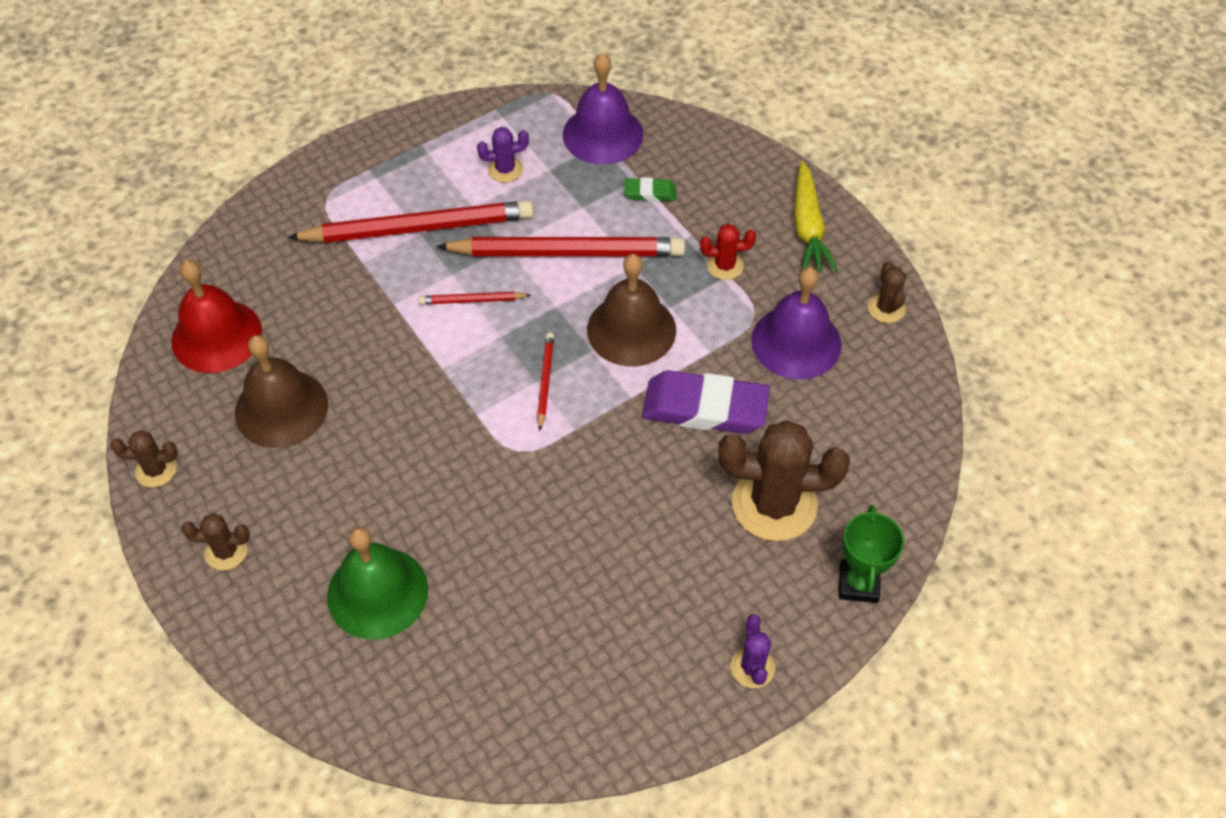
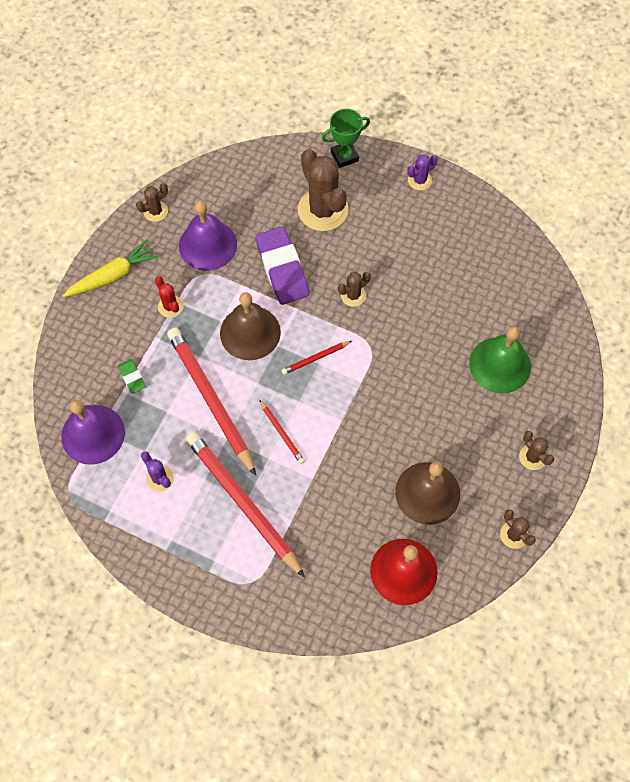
camera: 120 degrees left, 10 degrees up
none -> brown cactus [338,272,371,307]

